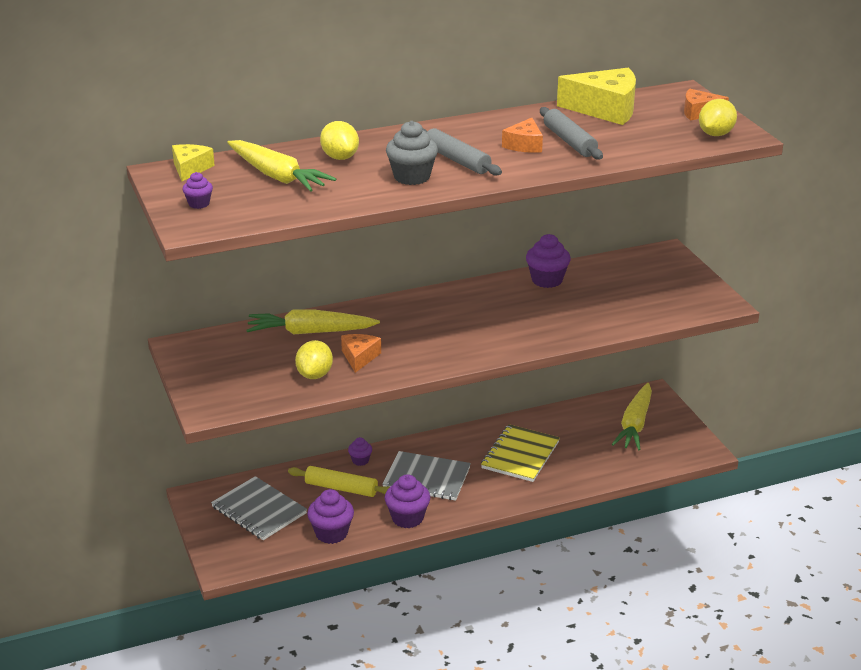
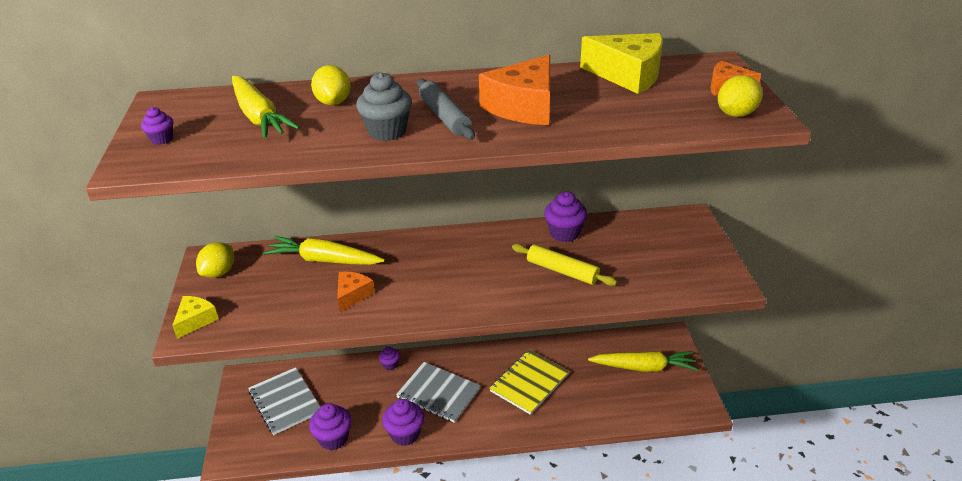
camera: 15 degrees right, 5 degrees up
yellow cheese [172,144,215,181] -> yellow cheese moved to [172,296,219,339]
yellow rolling pin [288,466,389,497] -> yellow rolling pin moved to [512,244,617,286]
yellow lemon [295,340,333,379] -> yellow lemon moved to [196,242,234,278]
orange cheese [502,118,543,153] -> orange cheese [479,55,550,125], size x1.82
grey rolling pin [540,107,603,160] -> none
yellow carrot [611,383,652,450] -> yellow carrot turned 120 degrees counterclockwise [588,351,698,372]

